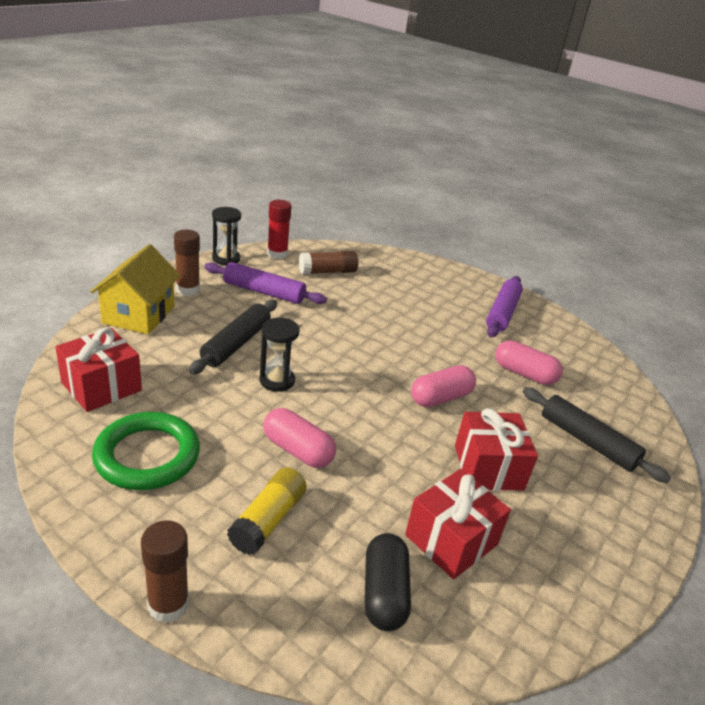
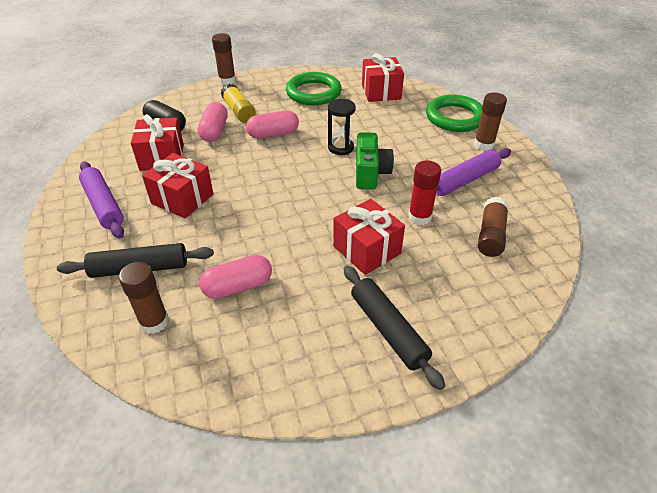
camera: 130 degrees right, 10 degrees up
yellow house [90,244,180,335] -> green ring [426,95,483,132]
black rolling pin [189,300,277,374] -> black rolling pin moved to [344,266,445,390]
black hourglass [212,207,241,265] -> none
red glue stick [267,200,292,259] -> red glue stick moved to [408,160,441,225]
pink capsule [411,365,476,407] -> pink capsule moved to [198,102,228,142]
purple rolling pin [486,276,523,337] -> purple rolling pin moved to [79,161,124,238]
none -> brown glue stick [119,262,169,334]
none -> red gift [333,199,405,275]
none -> green camera [356,132,394,189]

